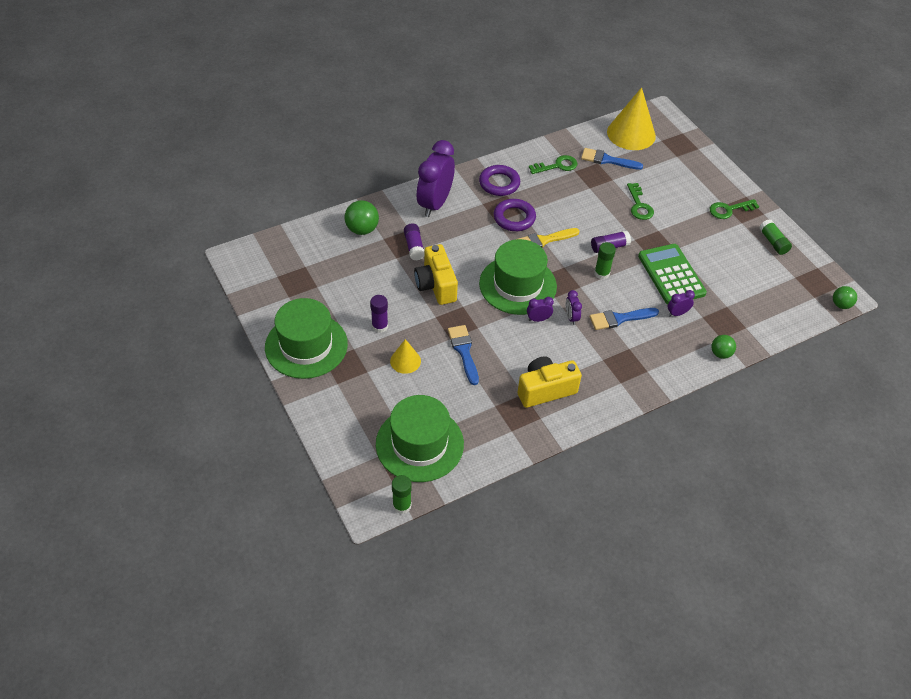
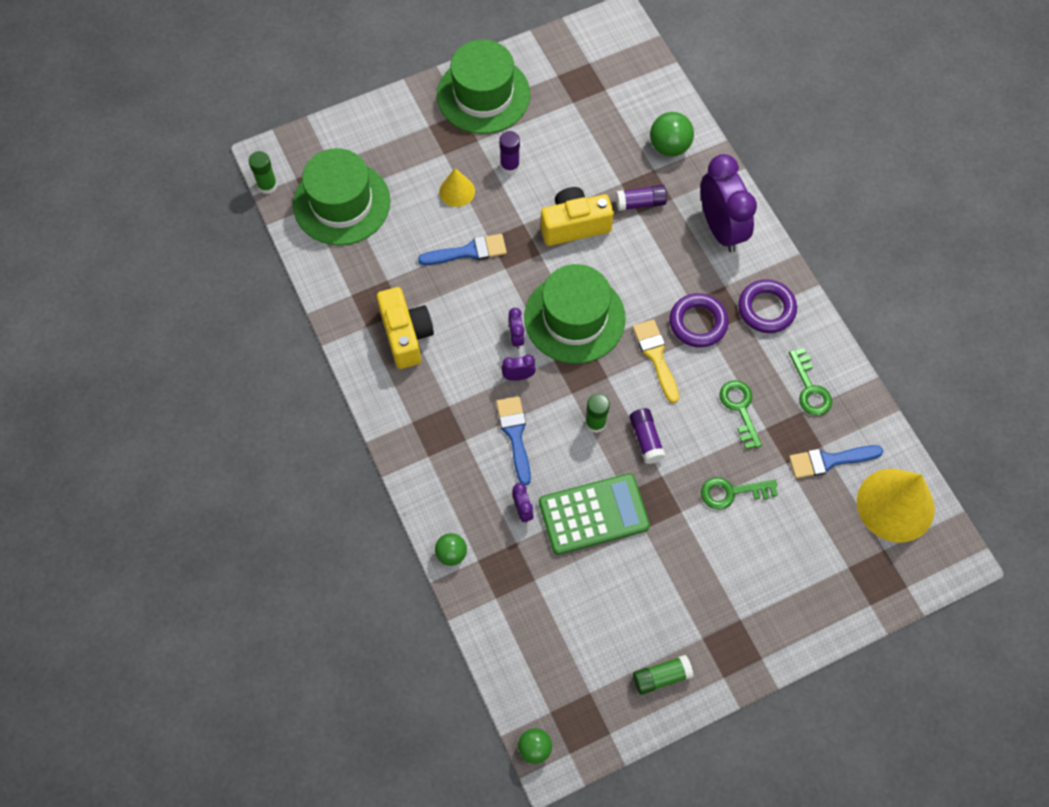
camera: 95 degrees right, 15 degrees up
purple clock [417,140,455,217] -> purple clock turned 45 degrees clockwise [701,154,757,252]
blue brush [581,148,643,170] -> blue brush turned 120 degrees counterclockwise [789,445,883,479]
green key [710,199,759,219] -> green key moved to [719,380,762,449]

